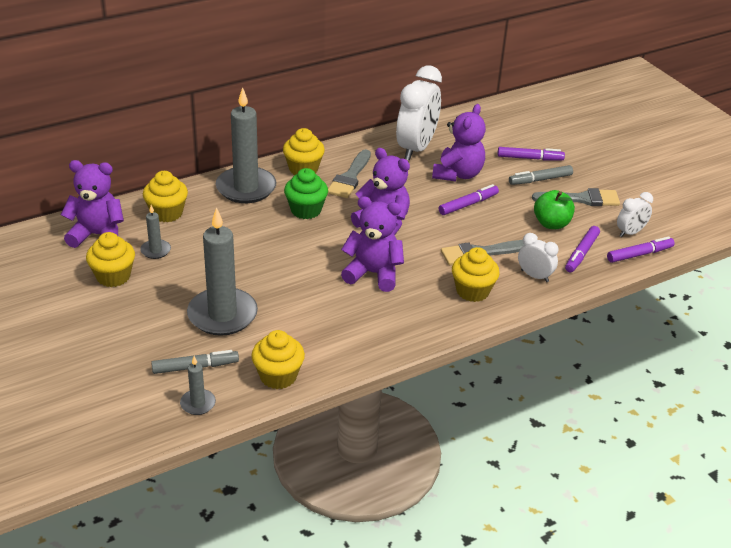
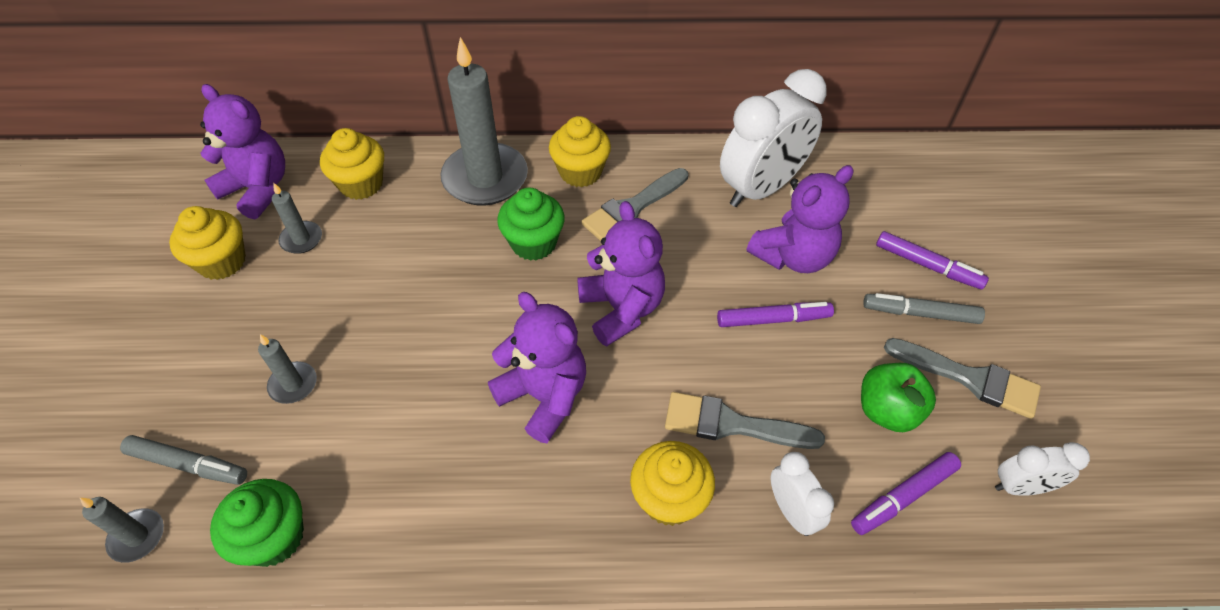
camera: 30 degrees right, 15 degrees up
grey candle [187,207,258,336] -> grey candle [258,334,317,404], size x0.46
yellow cupcake [251,330,305,389] -> green cupcake [210,479,304,567]
purple marker [607,236,675,263] -> none

